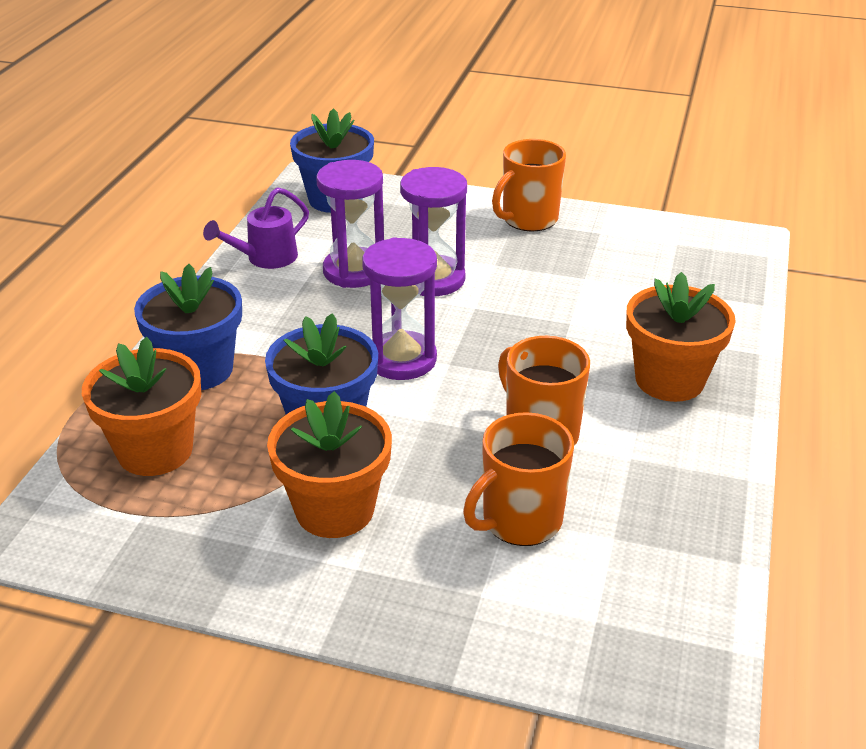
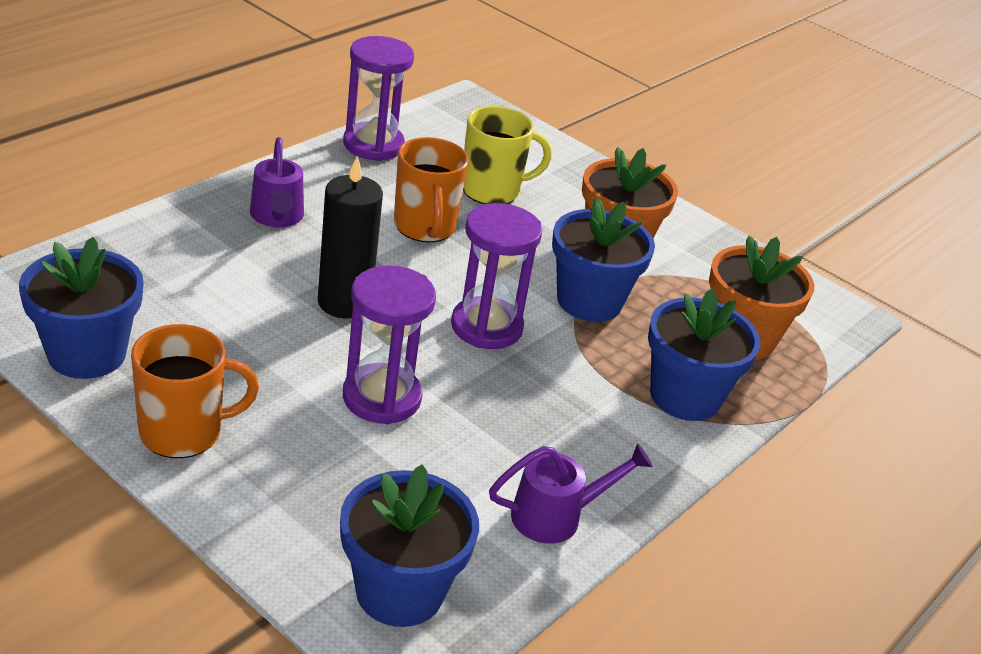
camera: 160 degrees left, 0 degrees up
purple hourglass [316,160,384,288] -> purple hourglass moved to [343,36,414,161]
orange mug [463,412,574,546] -> yellow mug [463,106,552,204]
orange flower pot [626,272,736,402] -> purple watering can [250,137,304,227]
none -> blue flower pot [19,237,144,379]
none -> black candle [318,156,383,319]

